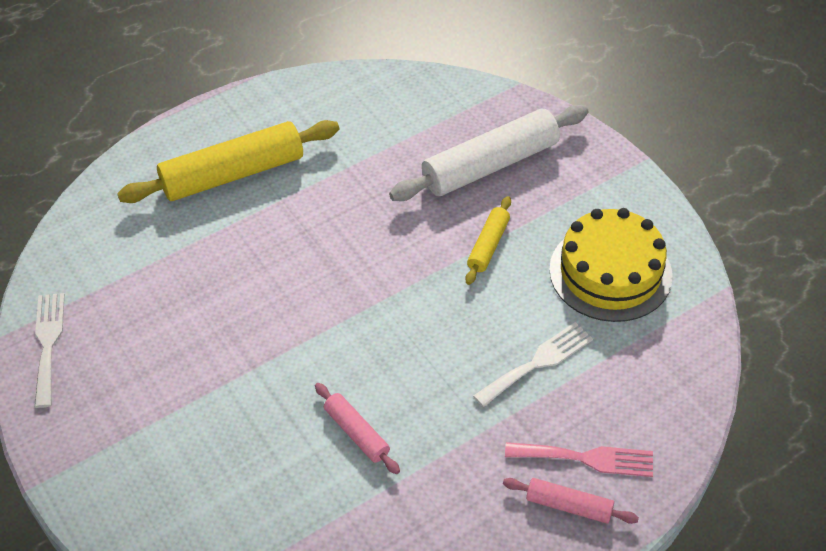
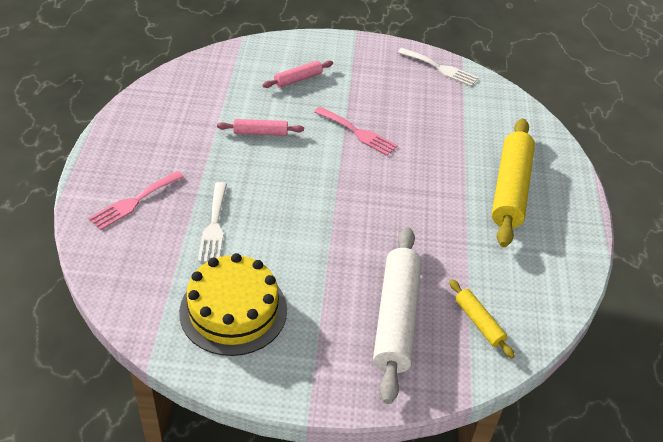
camera: 125 degrees right, 5 degrees down
yellow rolling pin [465,196,511,285] -> yellow rolling pin moved to [449,279,515,358]
pink rolling pin [503,478,639,524] -> pink rolling pin moved to [262,61,333,88]
none -> pink fork [314,107,398,156]

